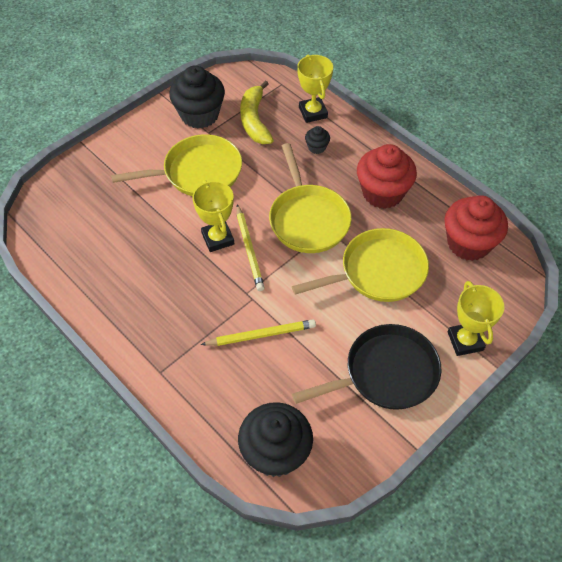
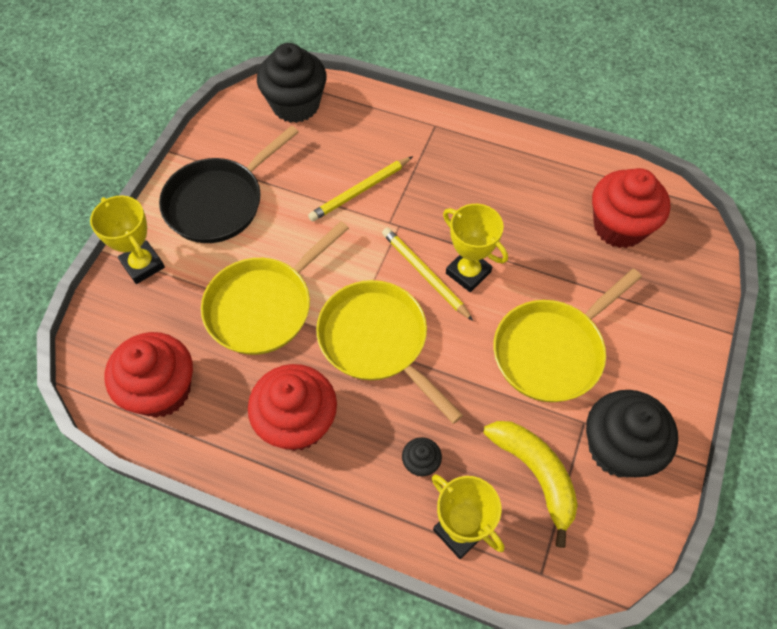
camera: 155 degrees right, 5 degrees up
none -> red cupcake [592,168,670,248]

